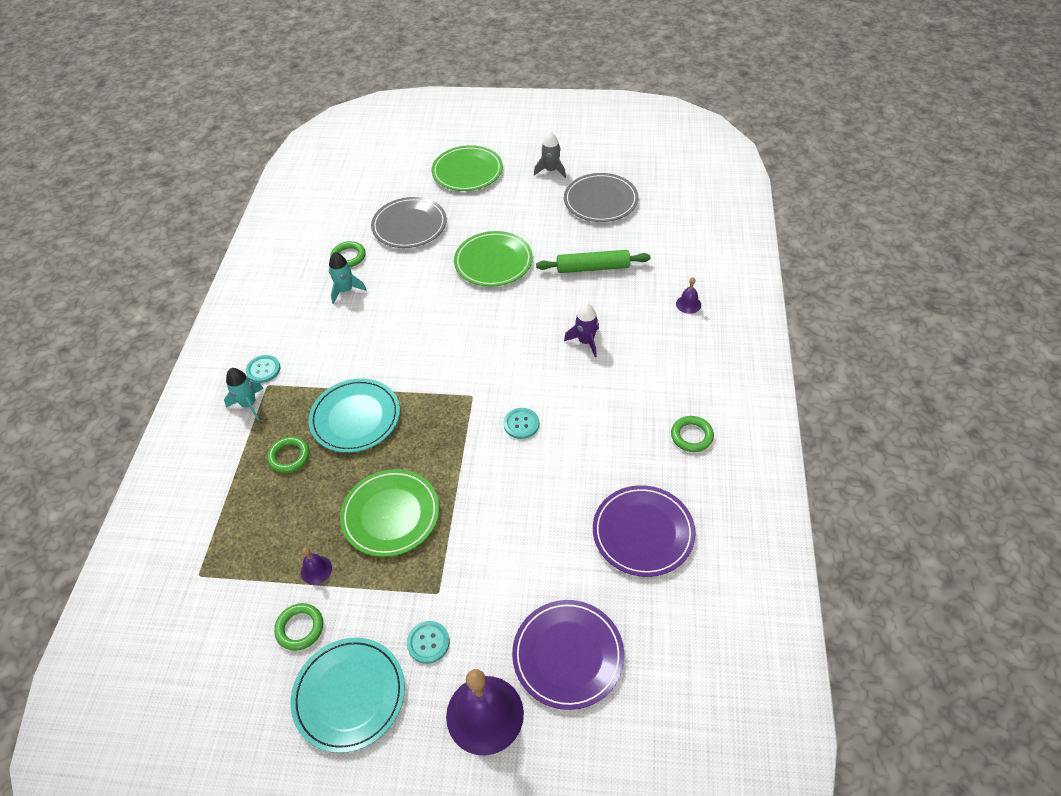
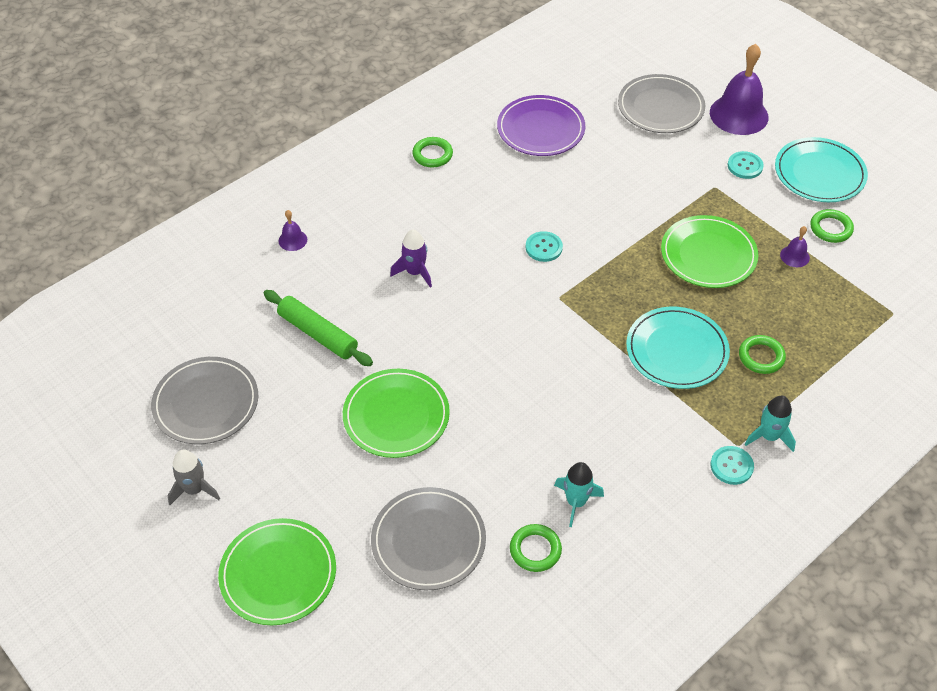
camera: 140 degrees left, 0 degrees up
purple plate [512,600,624,710] -> grey plate [618,74,705,133]

